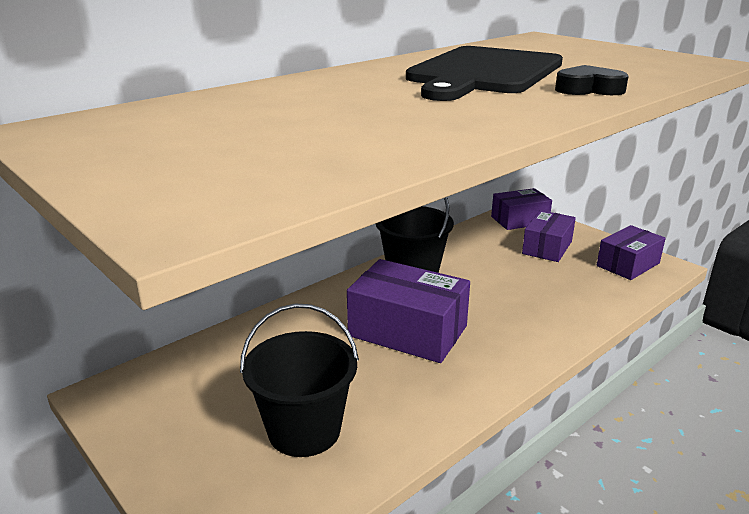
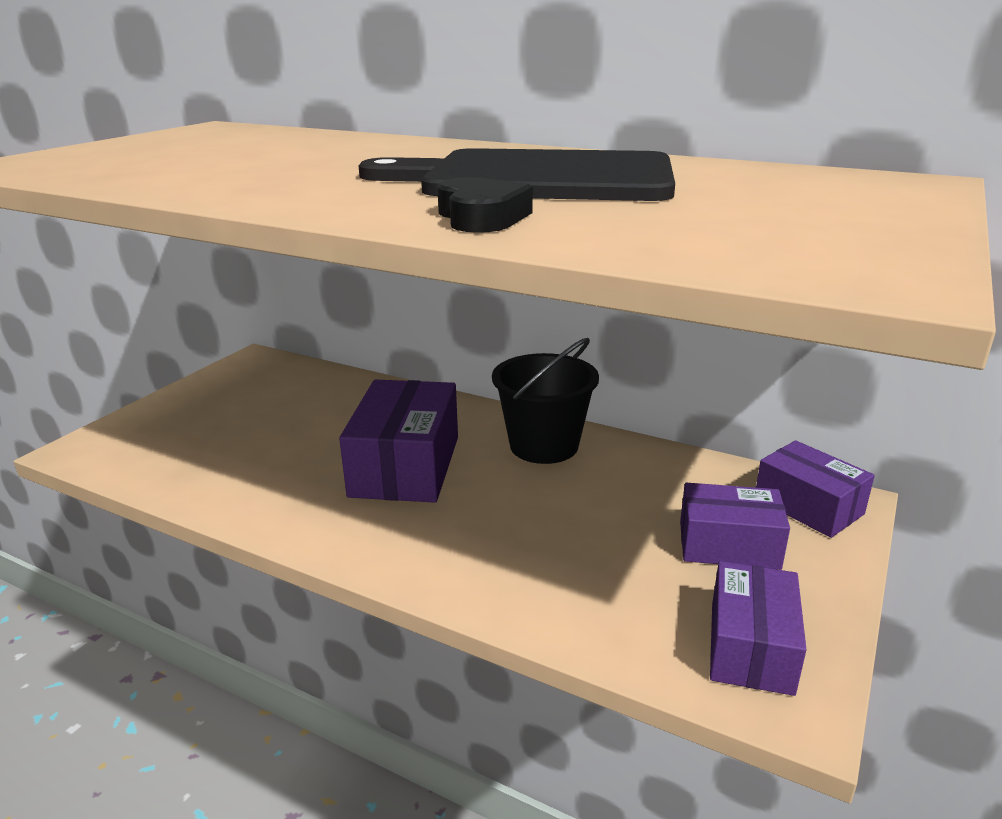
camera: 70 degrees right, 0 degrees up
black bucket [240,304,359,457] -> none
purple box [597,225,666,280] -> purple box turned 75 degrees clockwise [710,561,807,696]

